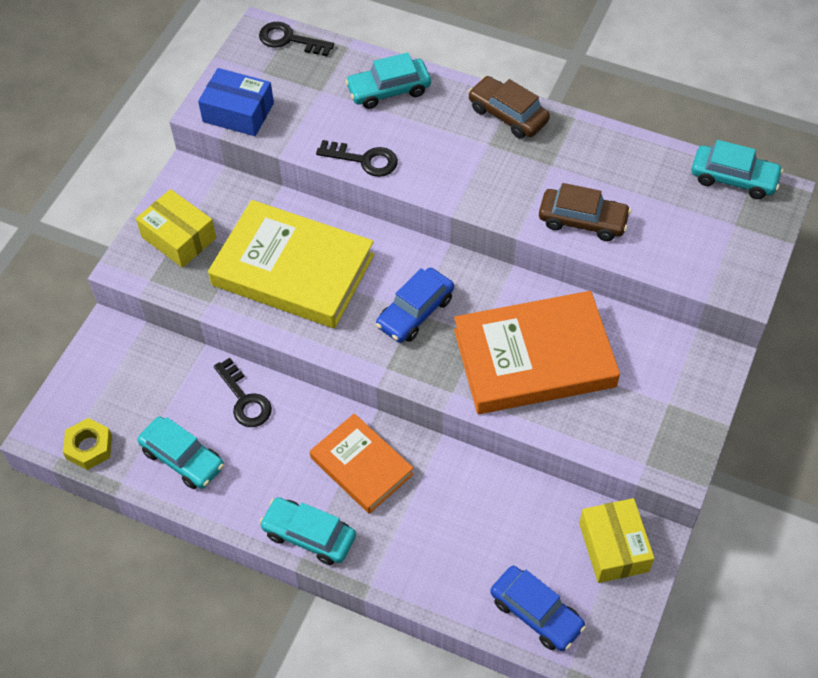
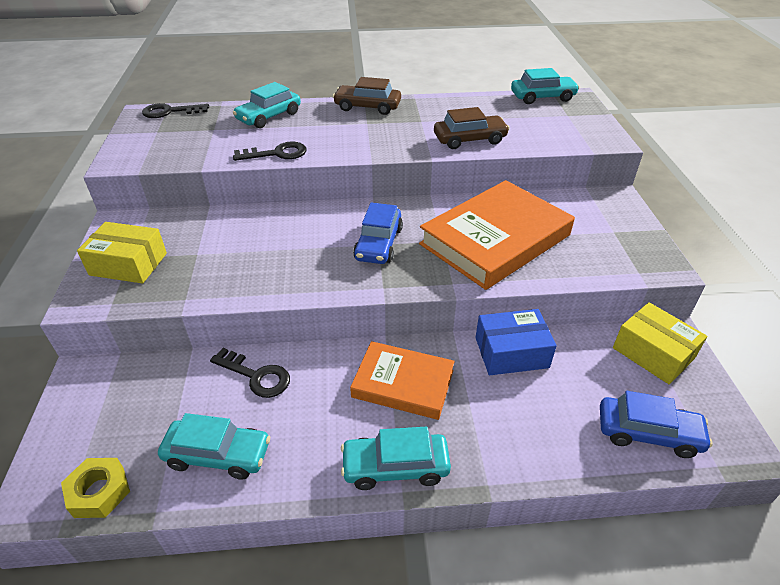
camera: 30 degrees left, 15 degrees down
blue box [198,68,274,136] -> blue box moved to [475,309,556,375]
yellow book [208,200,374,328] -> none

